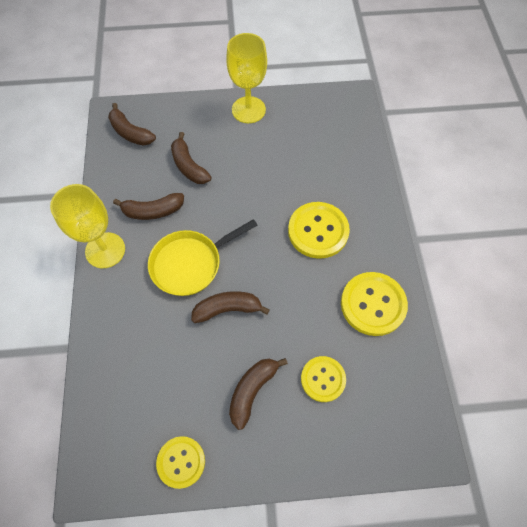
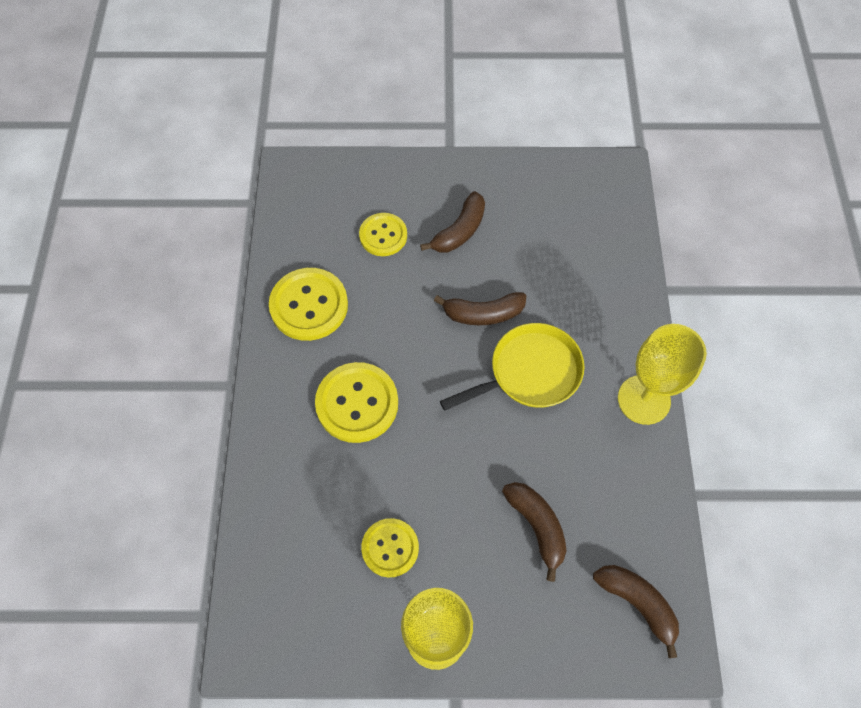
camera: 175 degrees left, 0 degrees up
brown banana [113,193,184,220] -> none
yellow button [156,436,205,489] -> yellow button moved to [361,518,419,577]

